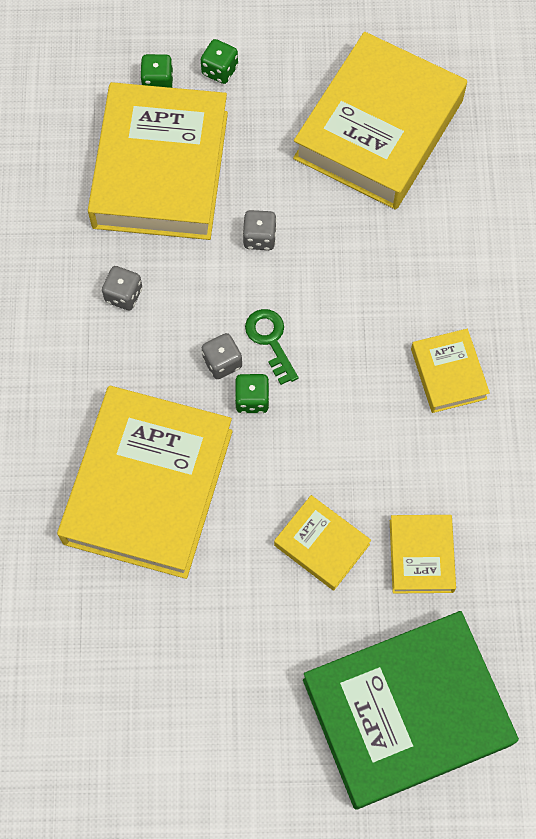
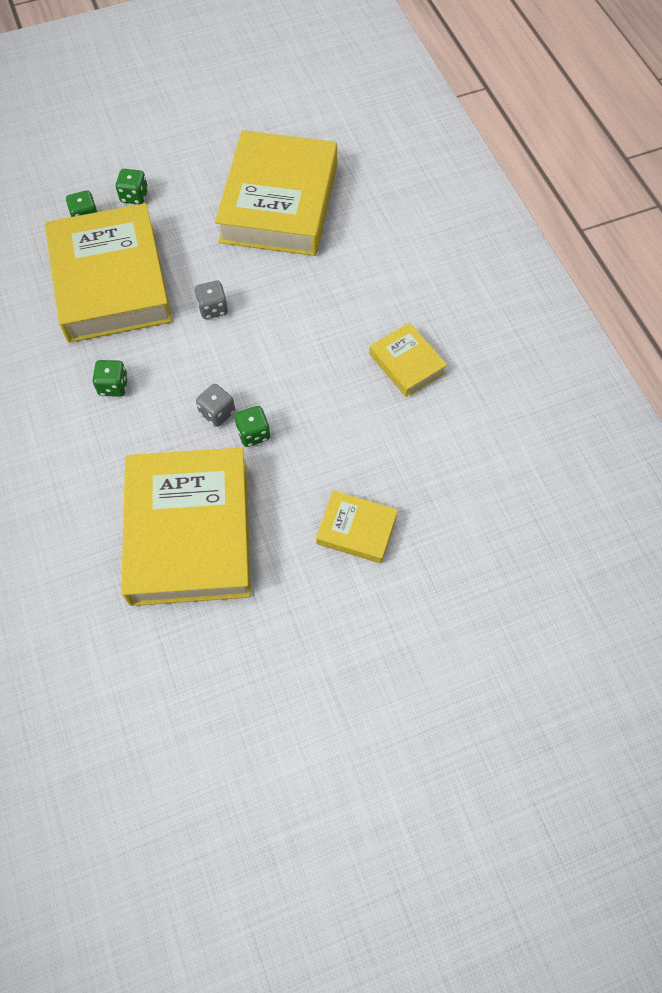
camera: 20 degrees left, 5 degrees down
grey dice [102,266,142,311] -> green dice [92,360,128,397]
green key [245,309,298,385] -> none
green book [303,611,519,809] -> none
yellow book [390,515,456,594] -> none

